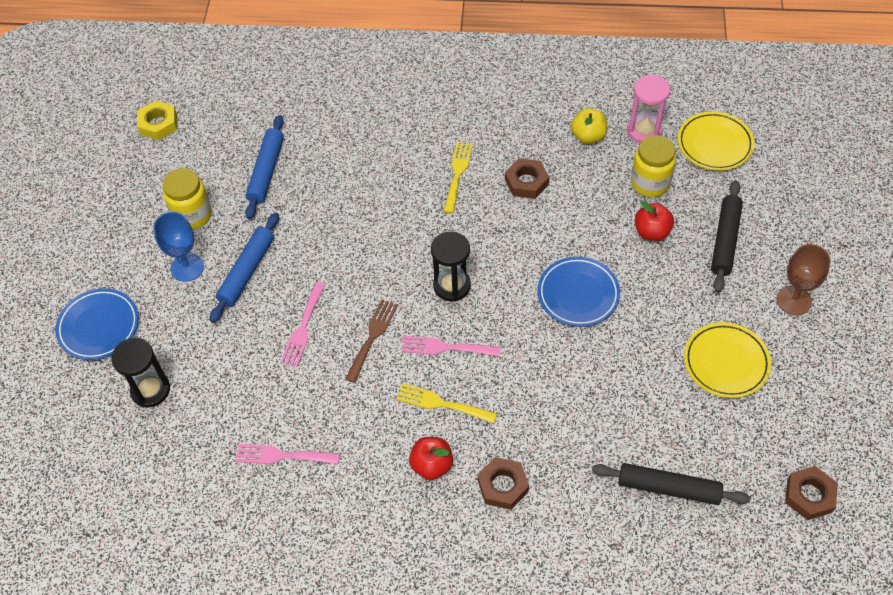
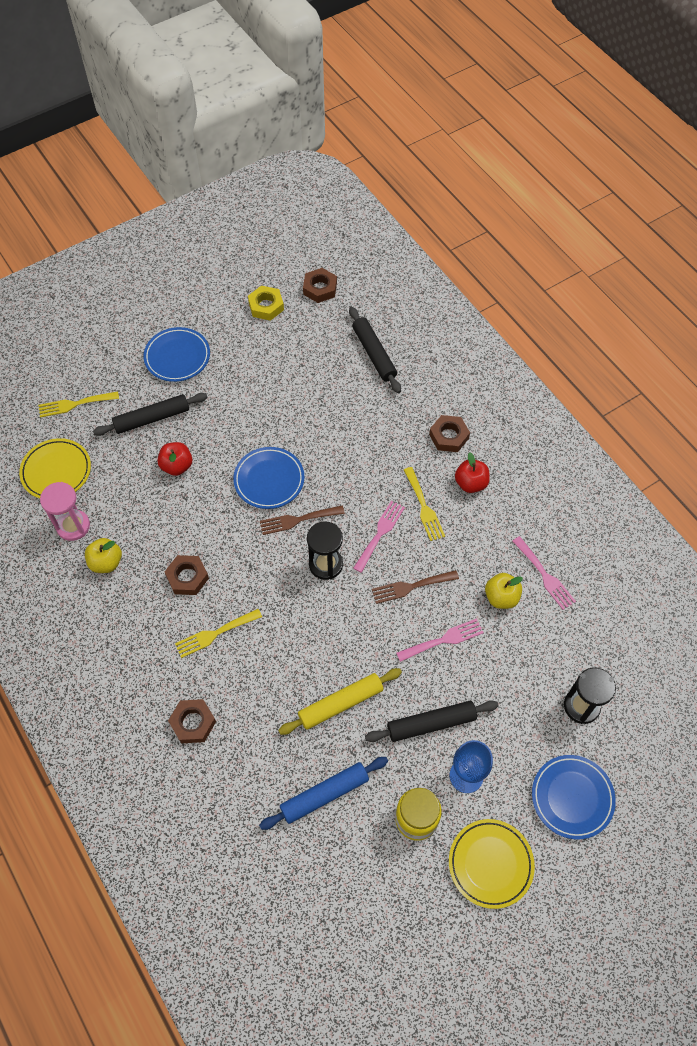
camera: 130 degrees left, 5 degrees up
yellow nut [137,101,177,140] -> yellow nut moved to [248,286,284,321]
blue rolling pin [210,213,279,323] -> black rolling pin [365,700,499,742]
pink fork [401,336,501,357] -> pink fork turned 120 degrees counterclockwise [353,501,405,573]
yellow jar [631,135,676,197] -> none
yellow plate [684,322,771,398] -> yellow plate moved to [449,819,535,909]
brown goblet [777,244,831,315] -> blue plate [143,327,210,382]
none -> yellow fork [39,391,119,418]
none -> brown nut [168,699,216,744]
none -> brown fork [260,506,345,535]
none -> yellow rolling pin [278,668,402,735]
none -> yellow apple [485,573,523,609]

